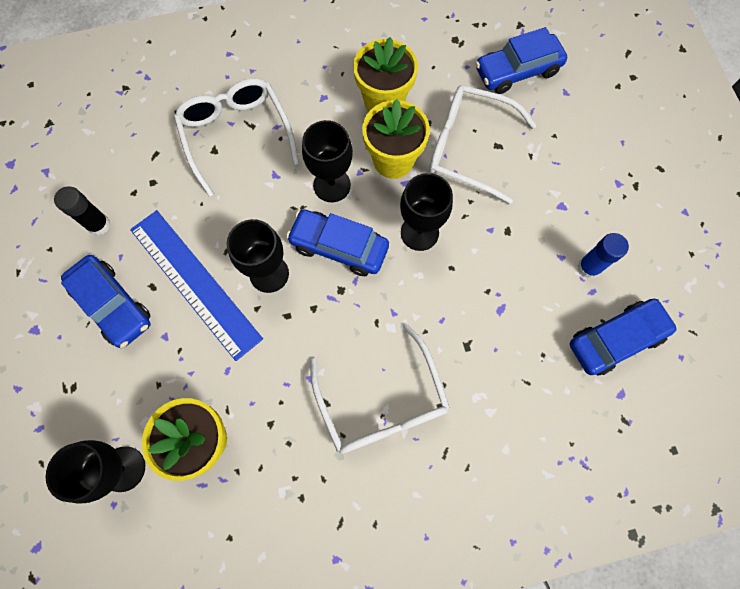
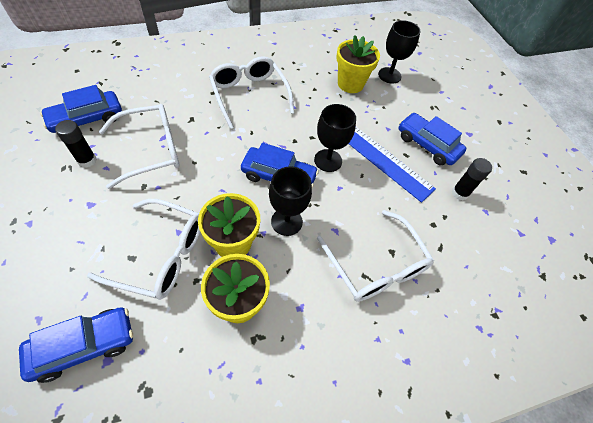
camera: 170 degrees right, 15 degrees down
black goblet [400,173,453,251] -> none
blue glue stick [577,233,629,279] -> black glue stick [55,120,97,168]
none -> white glasses [99,104,180,189]

